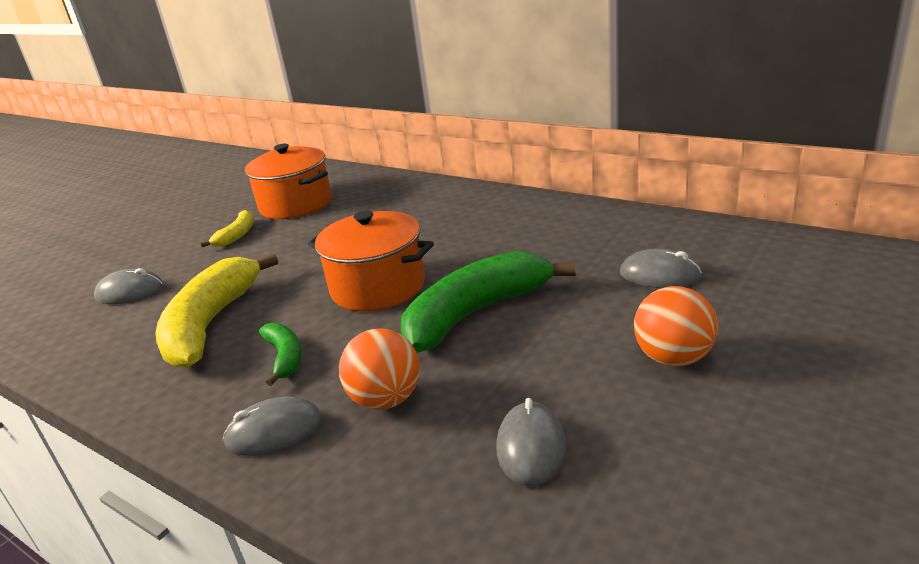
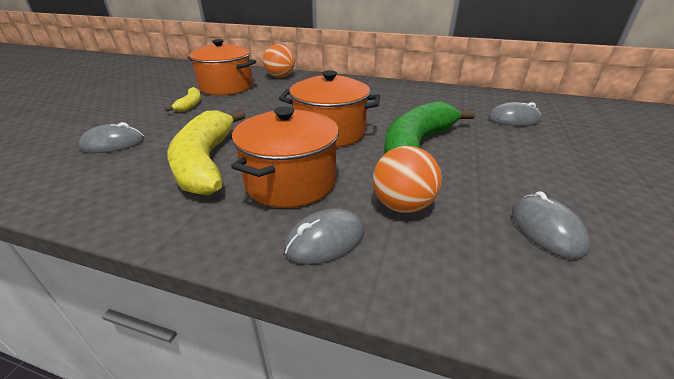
camera: 20 degrees left, 5 degrees up
green banana [259,323,302,386] -> orange pot [231,106,339,208]
orange ball [634,286,718,367] -> orange ball moved to [263,44,295,78]

